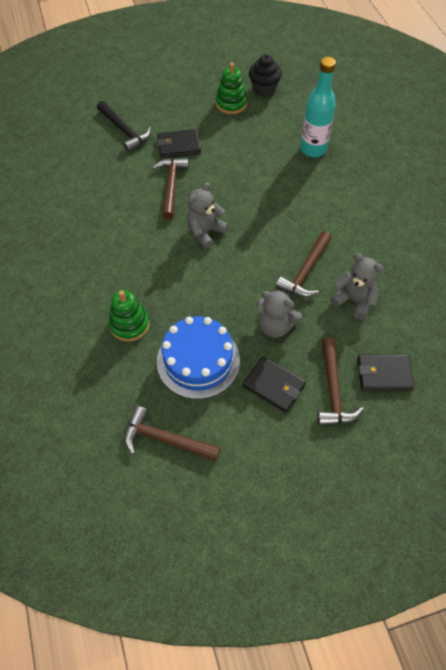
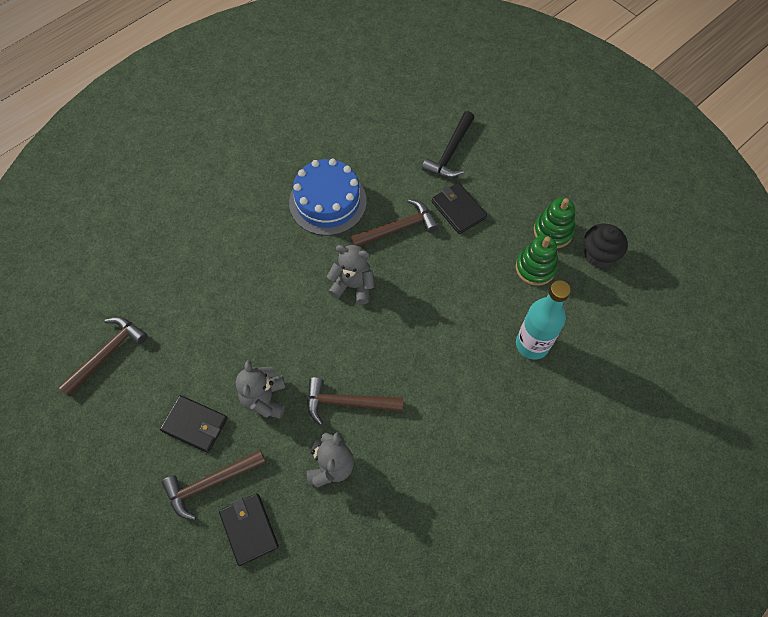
camera: 65 degrees right, 5 degrees up
green stacking toy [109,290,150,342] -> green stacking toy moved to [516,235,558,286]
brown hammer [124,406,221,461] -> brown hammer turned 45 degrees clockwise [59,317,148,396]
blue cake [157,317,240,399] -> blue cake moved to [289,158,367,236]
black wallet [243,357,306,413] -> black wallet turned 75 degrees counterclockwise [160,395,228,453]

